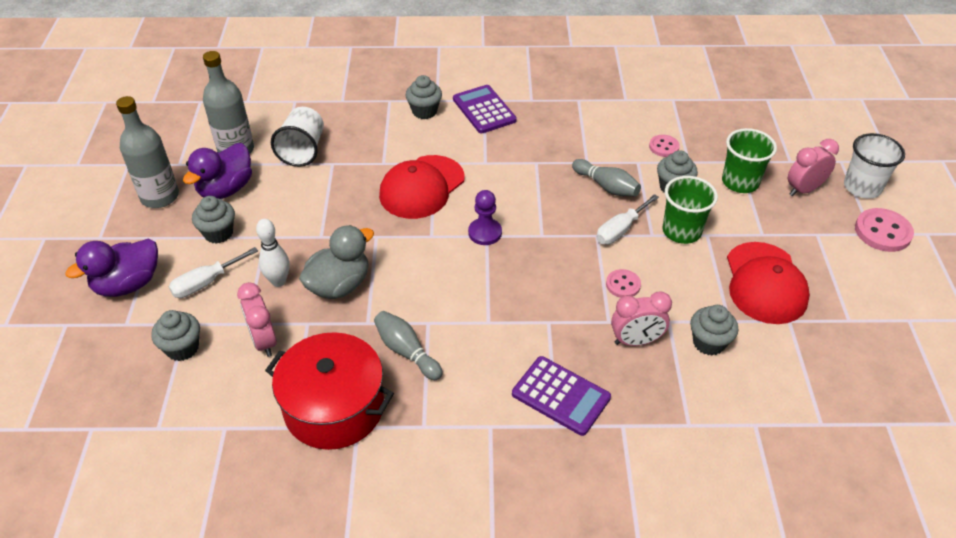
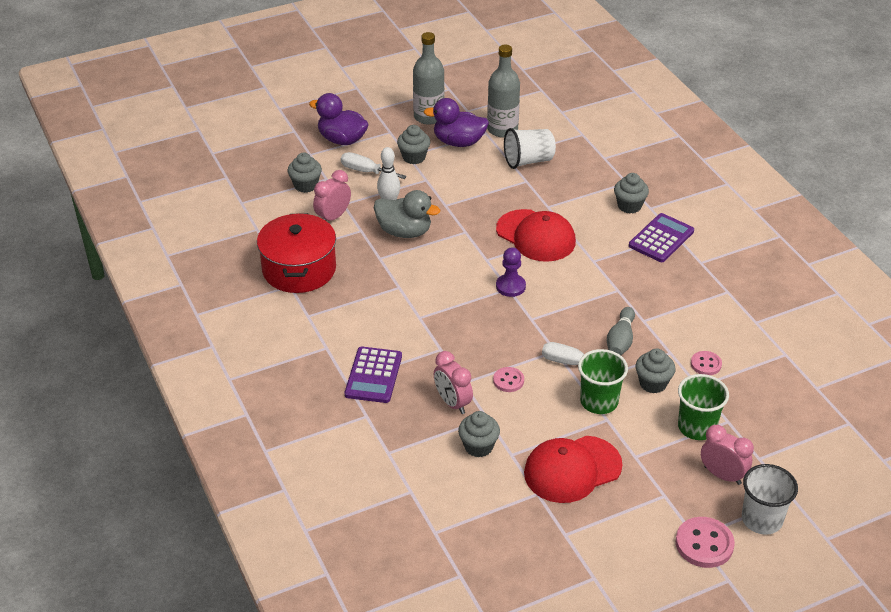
camera: 65 degrees right, 5 degrees down
grey bowling pin [374,311,443,380] -> none
red cap [379,155,465,219] -> red cap turned 150 degrees counterclockwise [496,209,576,262]

